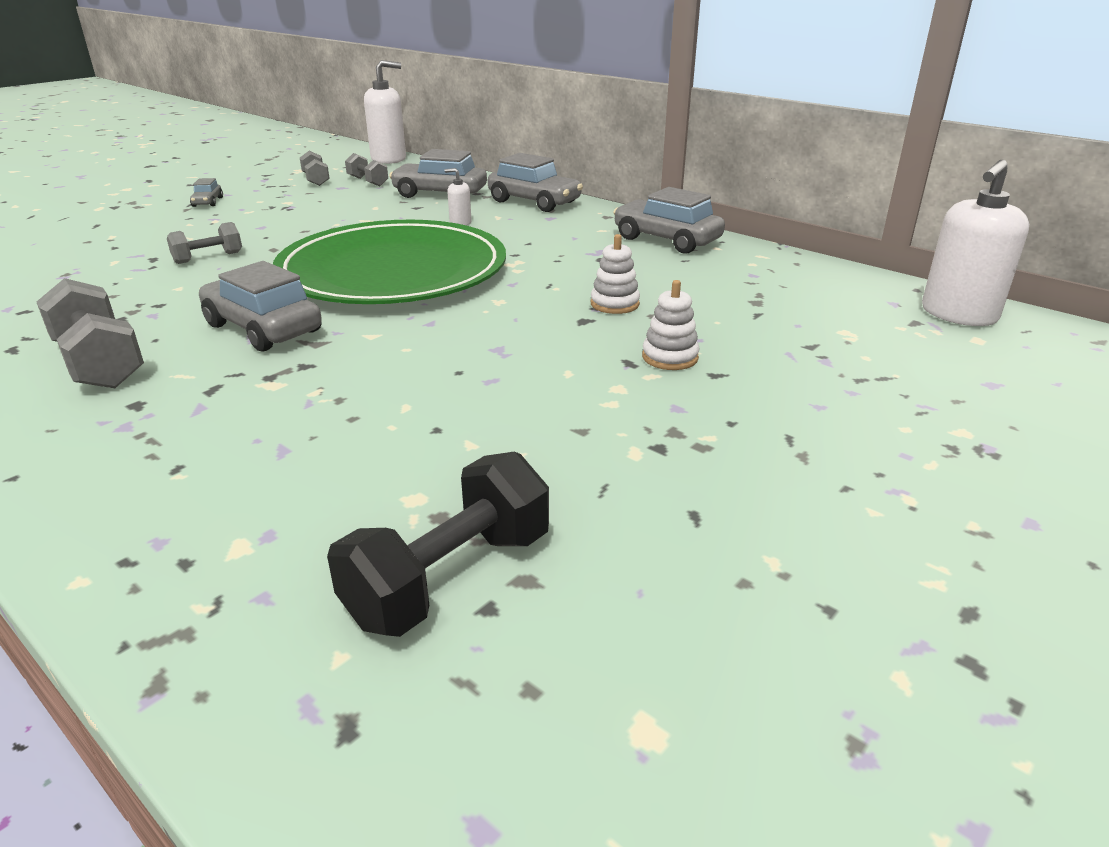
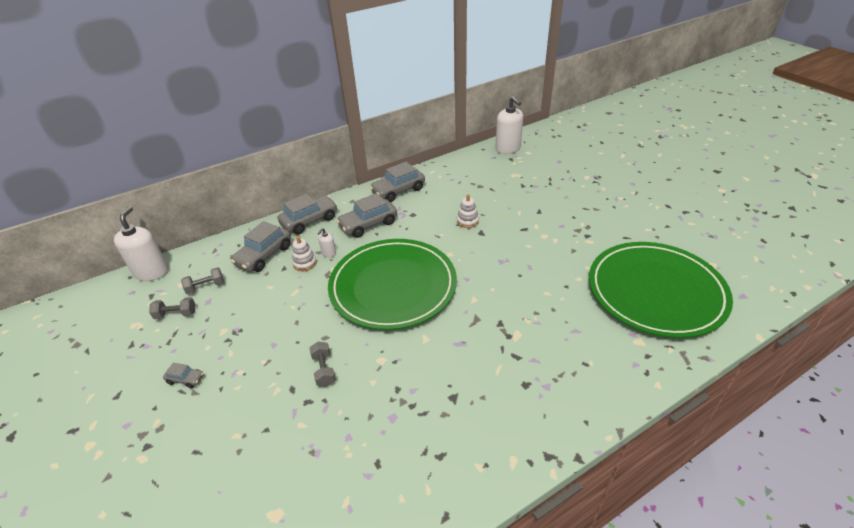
camera: 70 degrees left, 10 degrees up
grey dumbbell [37,278,144,388] -> none
grey car [199,261,322,351] -> grey car moved to [336,193,397,238]
black dumbbell [327,452,549,637] -> green plate [589,242,733,338]
white stacking toy [642,280,699,370] -> white stacking toy moved to [292,236,317,271]

